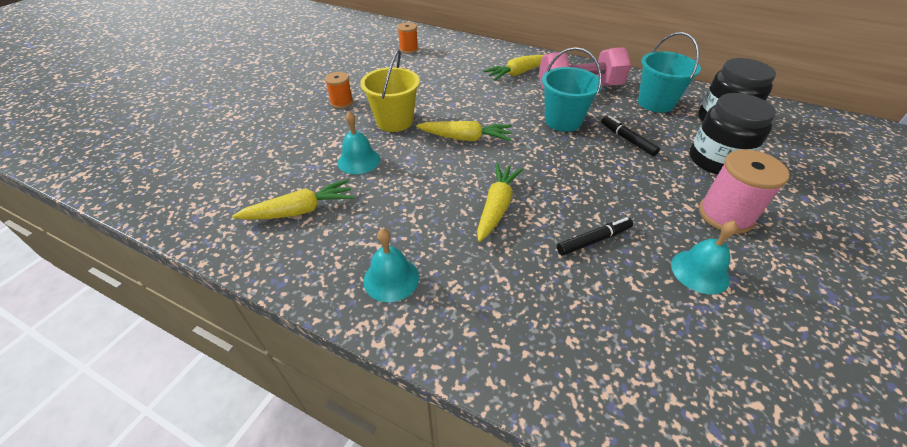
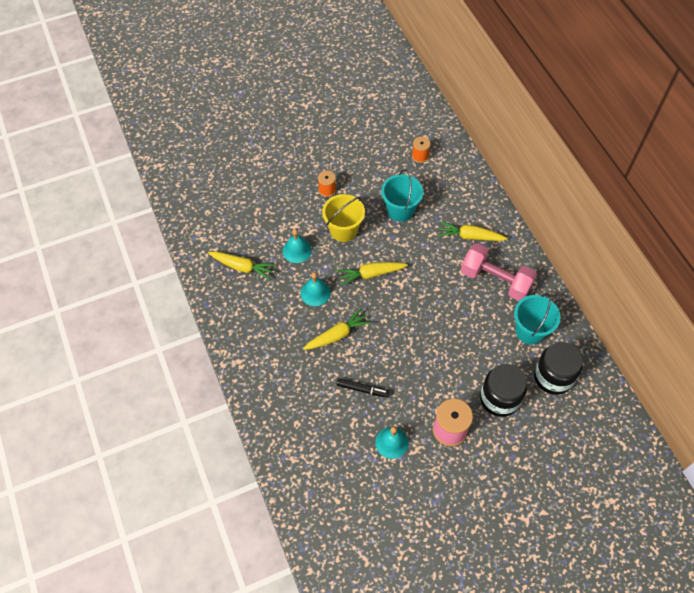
camera: 40 degrees right, 15 degrees up
turquoise bell [363,228,419,302] -> turquoise bell moved to [301,272,331,306]
yellow carrot [416,121,512,141] -> yellow carrot turned 120 degrees clockwise [337,262,408,286]
turquoise bucket [542,47,602,132] -> turquoise bucket moved to [381,169,423,222]
black marker [601,115,660,156] -> none

